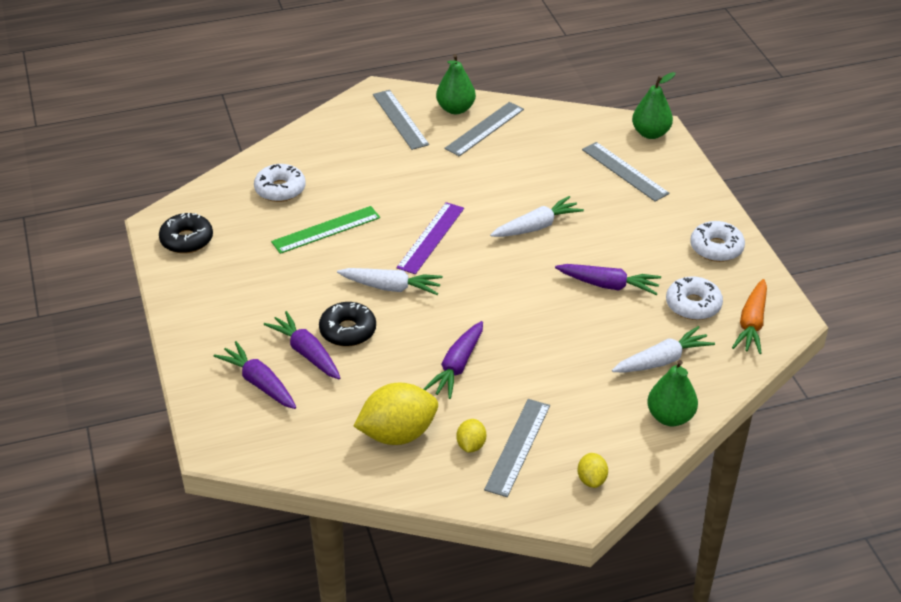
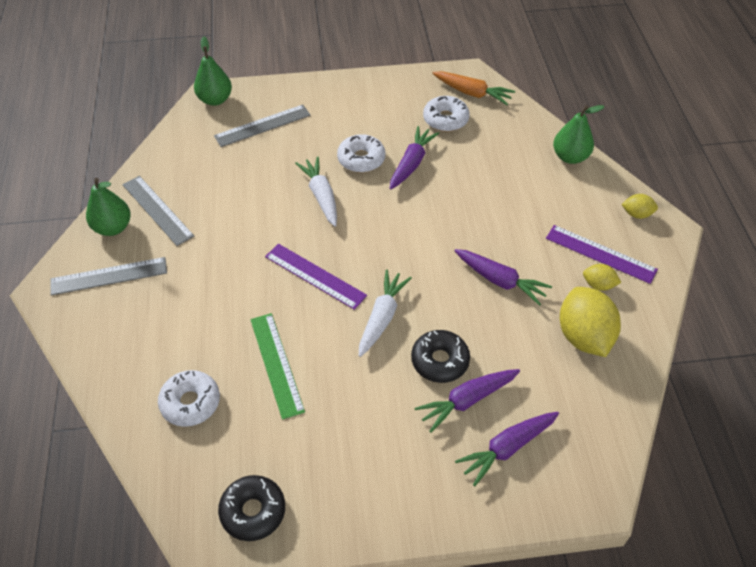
camera: 80 degrees left, 10 degrees up
grey ruler [484,399,550,497] -> purple ruler [546,225,658,284]
white carrot [612,326,715,373] -> none
white donut [690,221,745,262] -> white donut moved to [337,134,385,173]

